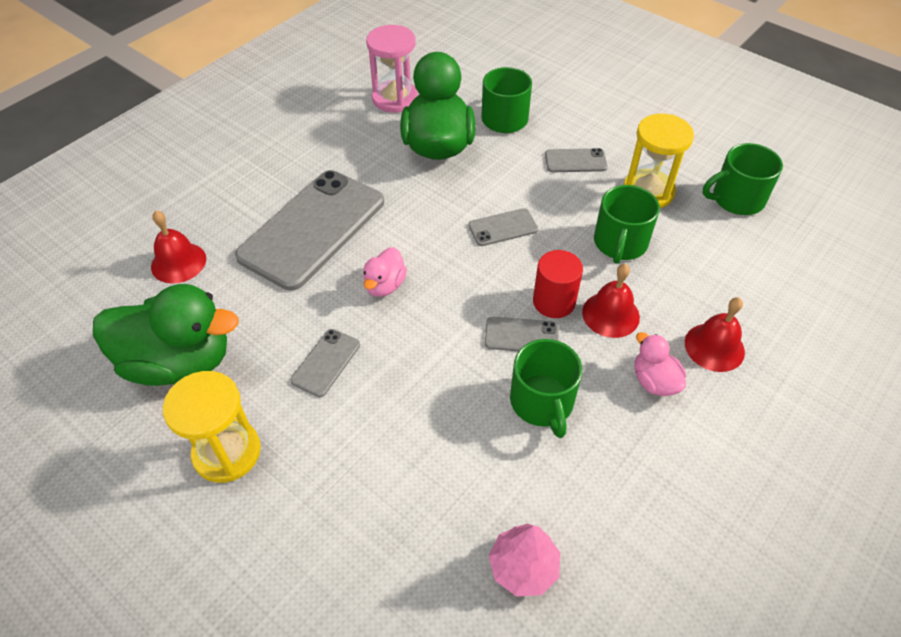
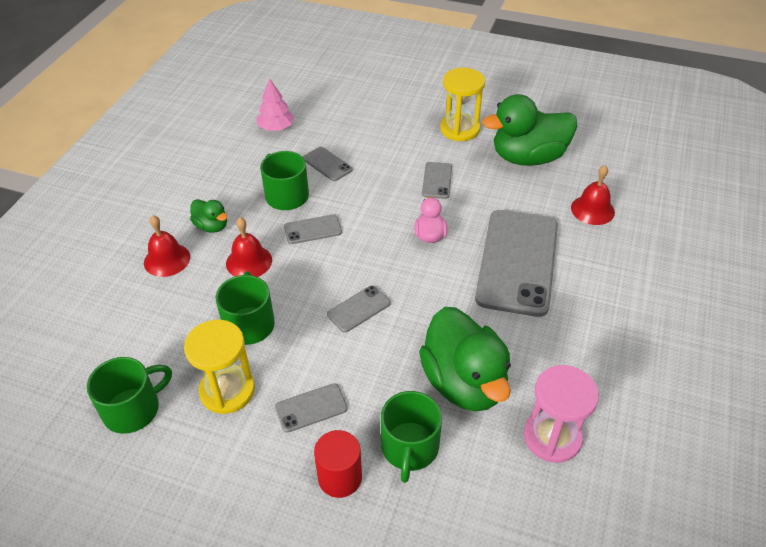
camera: 160 degrees right, 5 degrees down
red cylinder [533,250,583,318] -> red cylinder moved to [314,430,362,498]
pink duck [635,332,686,396] -> green duck [190,199,227,233]
none -> grey phone [303,147,353,181]

